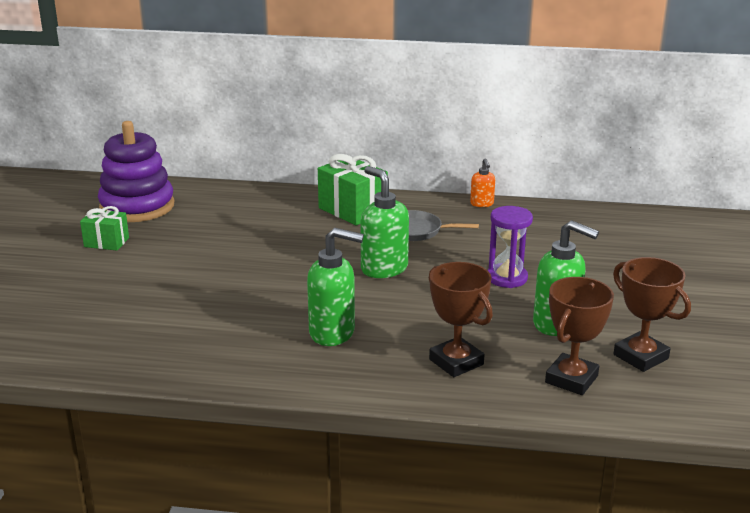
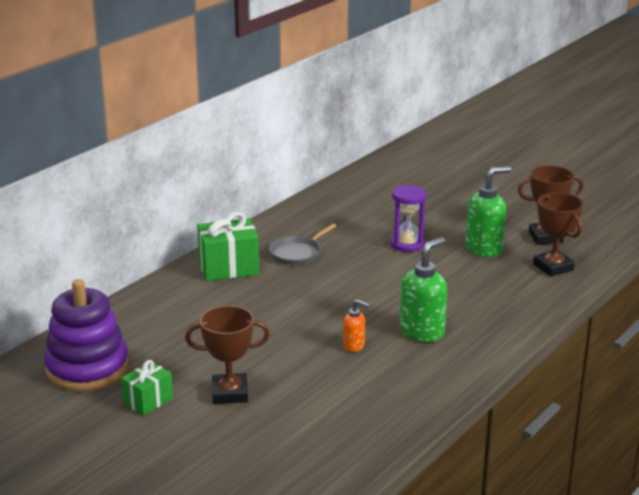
camera: 60 degrees left, 0 degrees up
green soap dispenser [361,166,409,278] -> none
brown trophy [429,262,493,377] -> brown trophy moved to [185,306,270,404]
orange soap dispenser [470,159,495,207] -> orange soap dispenser moved to [343,300,369,352]

